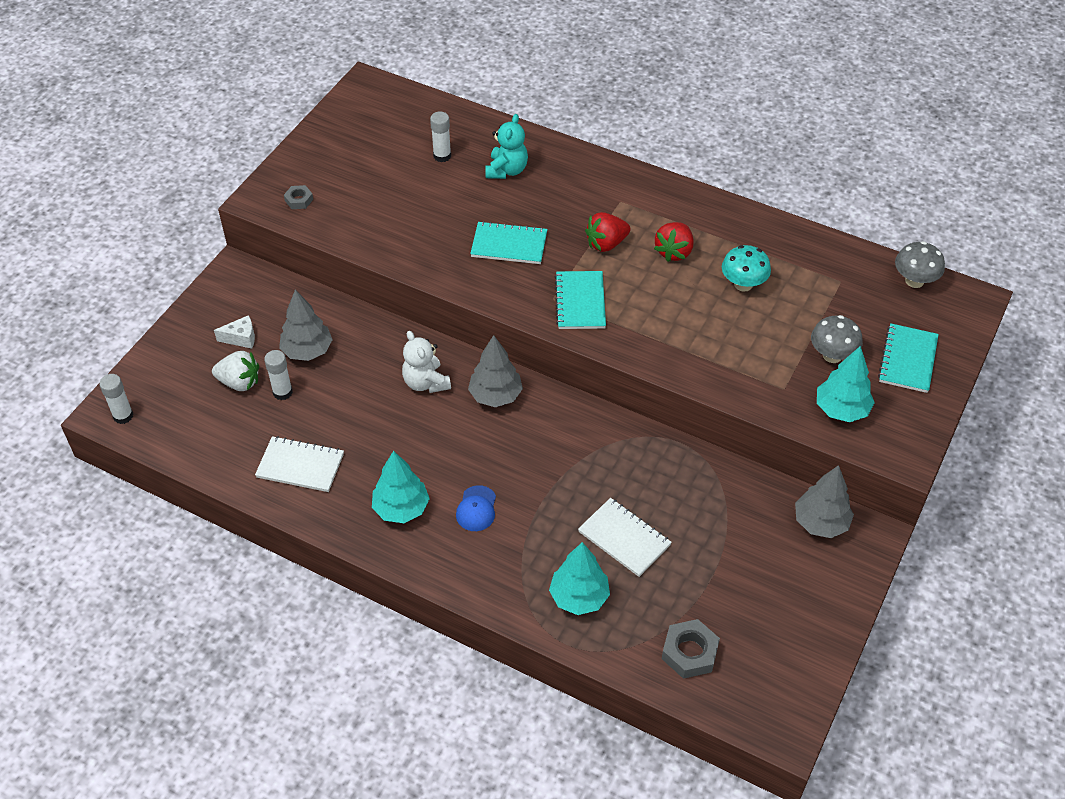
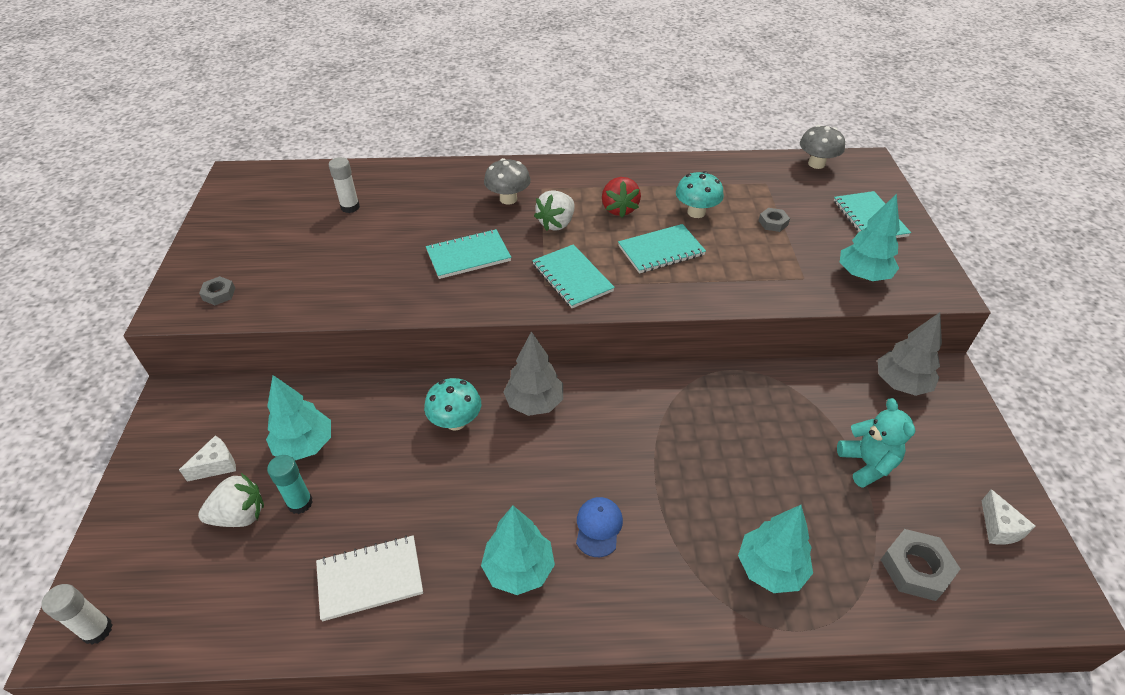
camera: 30 degrees left, 5 degrees down
white glue stick [264,350,293,400] -> turquoise glue stick [267,455,313,514]
grey tree [279,289,333,361] -> turquoise tree [266,375,331,460]
white teddy bear [402,331,451,393] -> turquoise mushroom [424,378,481,431]
blue cap [456,485,496,531] -> blue cap turned 150 degrees counterclockwise [576,497,623,557]
turquoise teddy bear [486,114,528,179] -> turquoise teddy bear moved to [837,398,915,488]
white notebook [578,498,672,577] -> none
red strawberry [585,212,630,252] -> white strawberry [534,190,574,231]
grey mushroom [811,315,863,363] -> grey mushroom moved to [484,158,531,205]
none -> turquoise notebook [618,224,706,274]
none -> grey nut [759,208,790,232]
none -> white cheese [982,489,1036,544]

